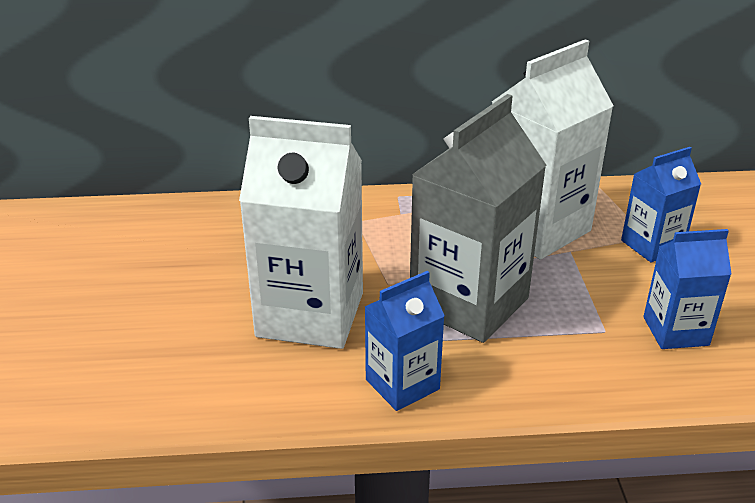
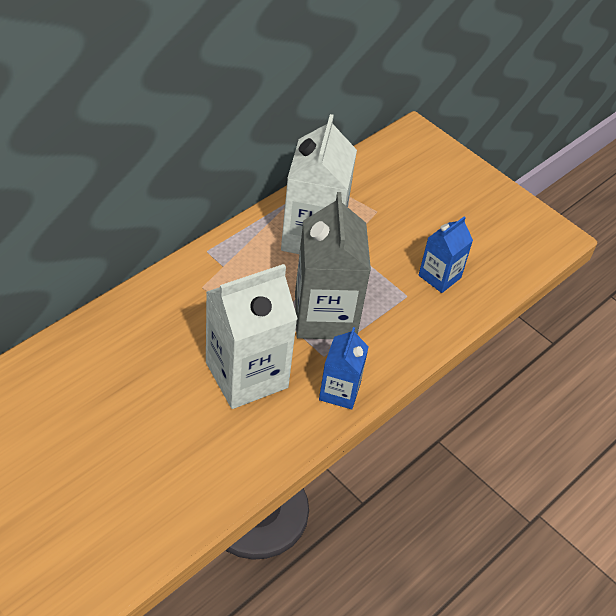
camera: 45 degrees left, 15 degrees up
blue carton [621,147,701,263] -> none

